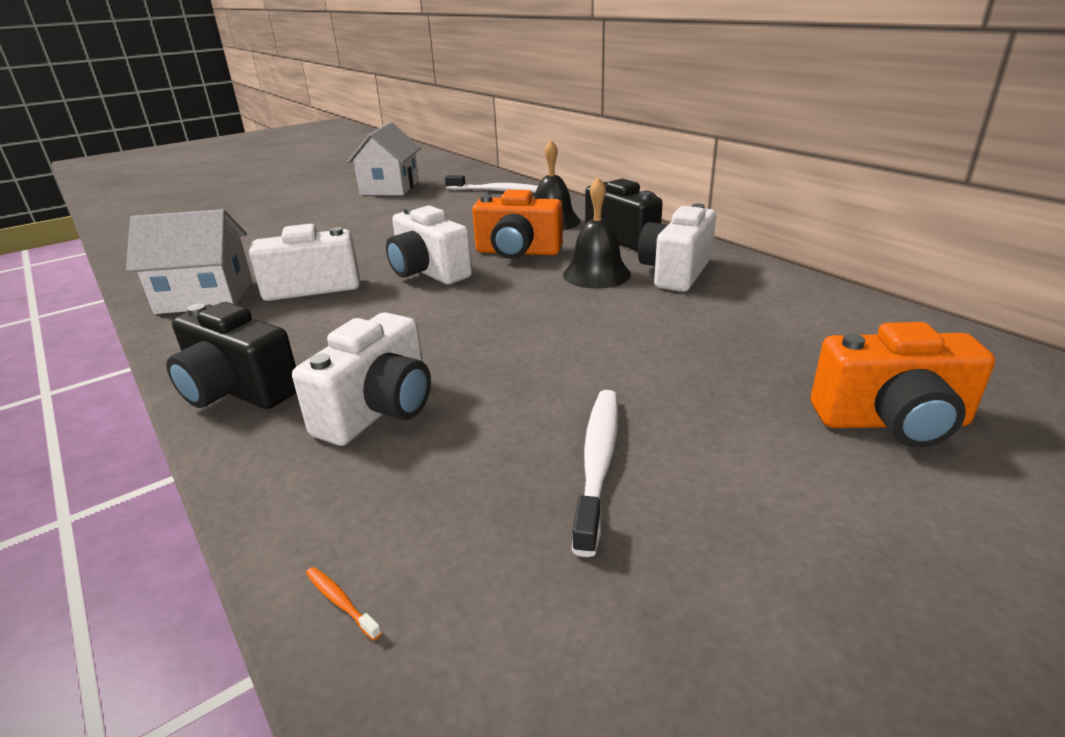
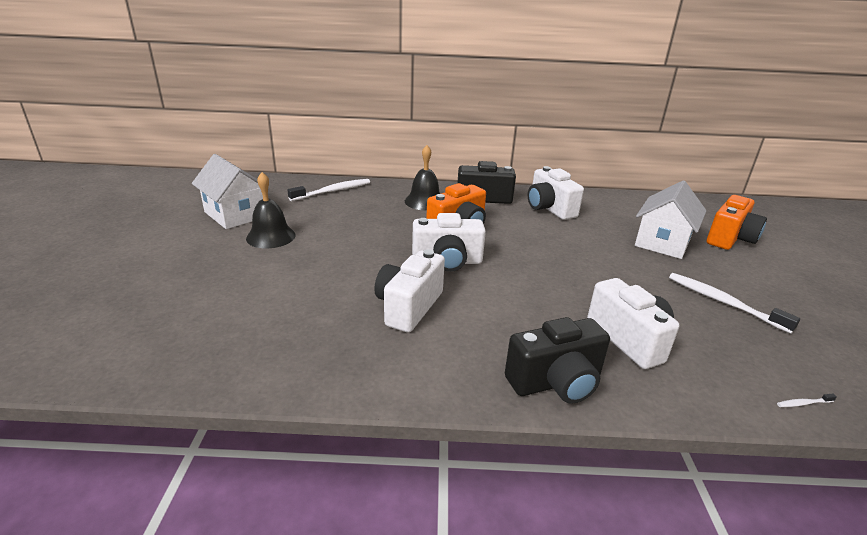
camera: 55 degrees left, 0 degrees up
white house [126,209,252,314] -> white house moved to [635,180,707,259]
orange toothbrush [306,567,382,641] -> white toothbrush [777,394,837,407]
black bell [563,177,631,289] -> black bell moved to [246,172,296,248]

